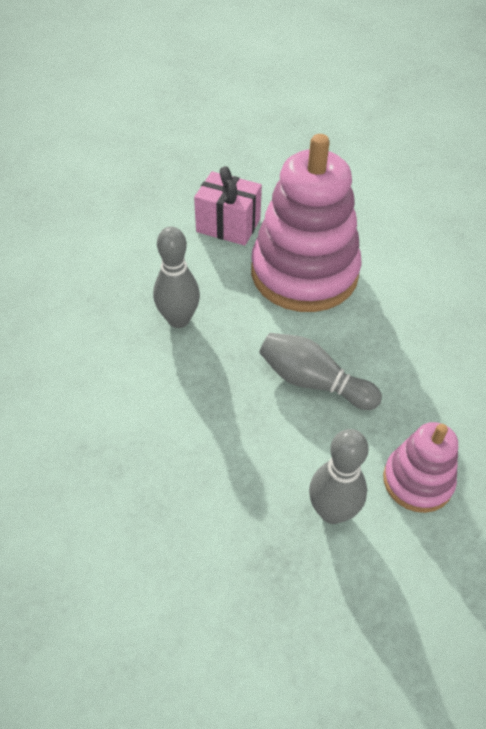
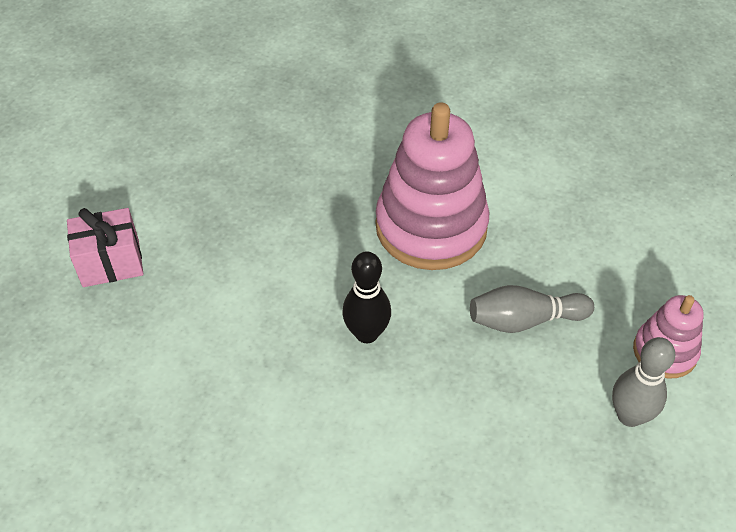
camera: 35 degrees left, 0 degrees up
grey bowling pin [153,227,200,328] -> black bowling pin [342,251,391,343]
pink gift [194,166,262,246] -> pink gift moved to [67,208,144,287]

